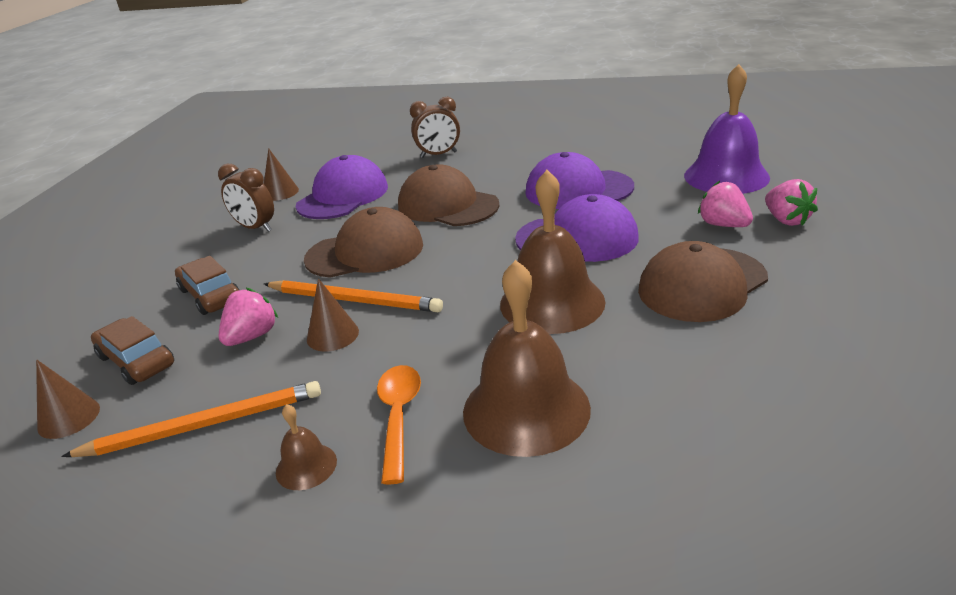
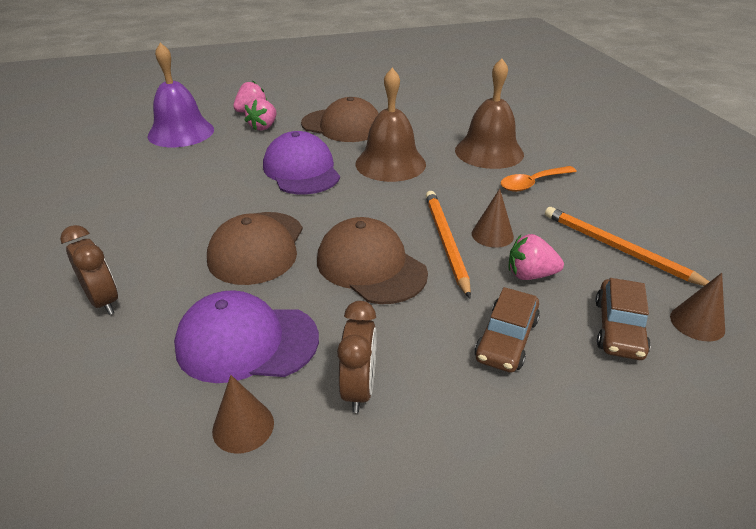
camera: 120 degrees left, 5 degrees up
brown bell [276,404,337,490] -> none
purple cap [525,152,634,209] -> none

